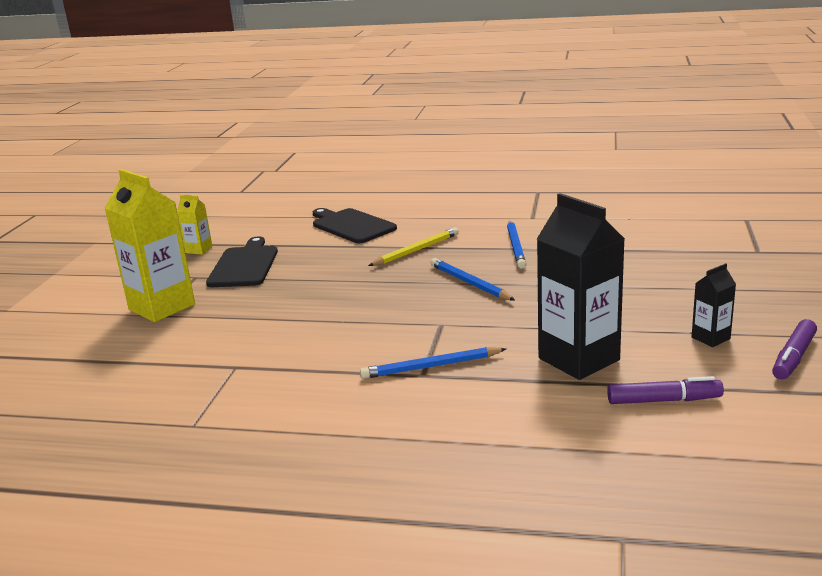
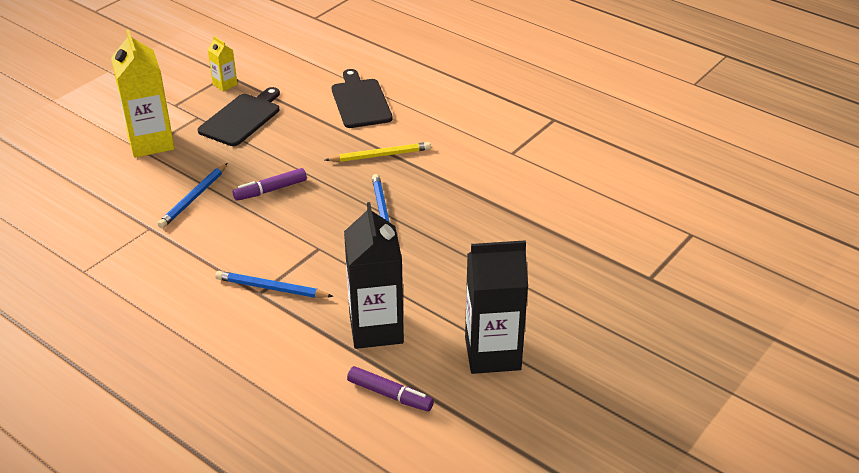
camera: 25 degrees right, 15 degrees up
blue pencil [507,220,526,269] -> blue pencil moved to [158,163,228,228]
black carton [692,263,736,347] -> black carton [465,240,528,374], size x2.11
purple marker [772,319,817,380] -> purple marker moved to [233,168,307,201]

